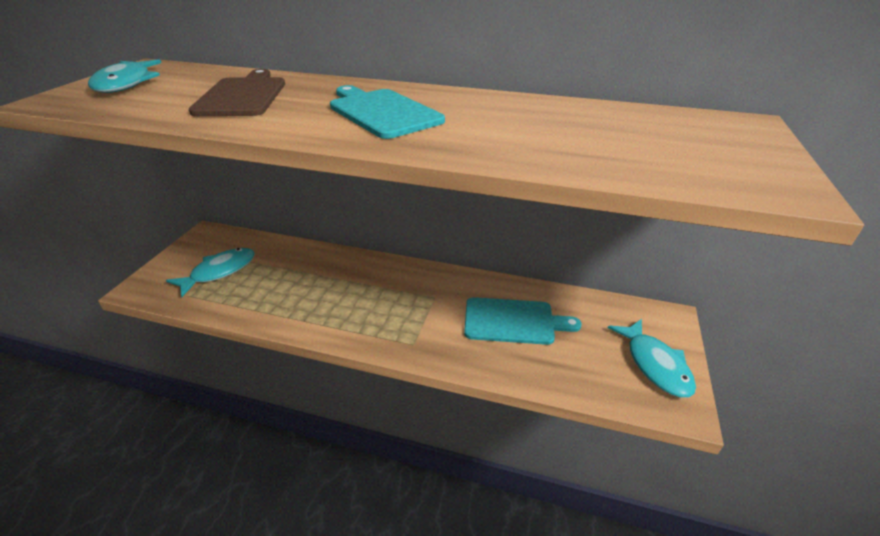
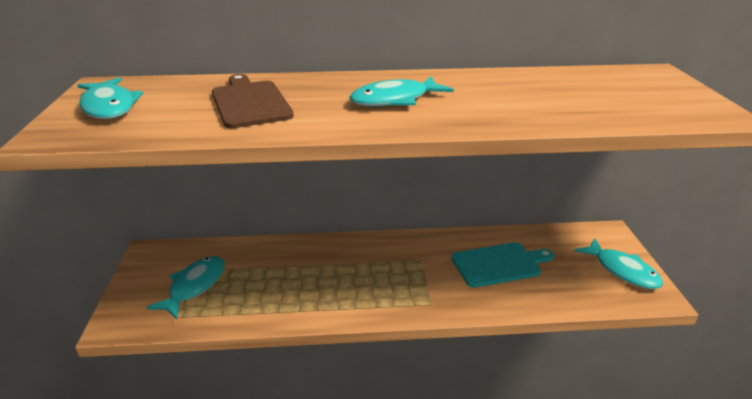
camera: 20 degrees left, 5 degrees down
turquoise cutting board [330,85,445,139] -> turquoise fish [349,77,454,107]

